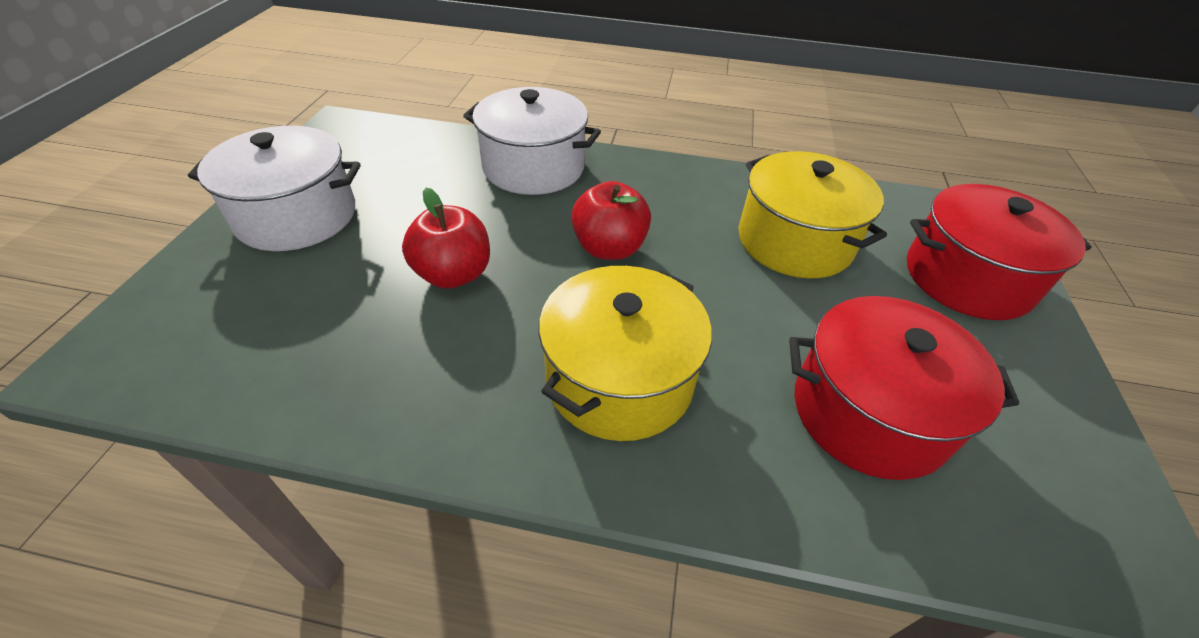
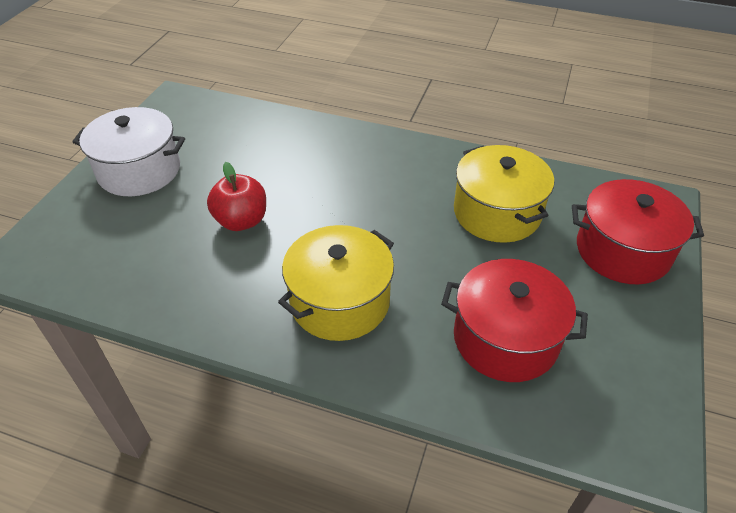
camera: 10 degrees right, 0 degrees up
white pot [463,87,601,195] -> none
red apple [571,181,651,260] -> none

